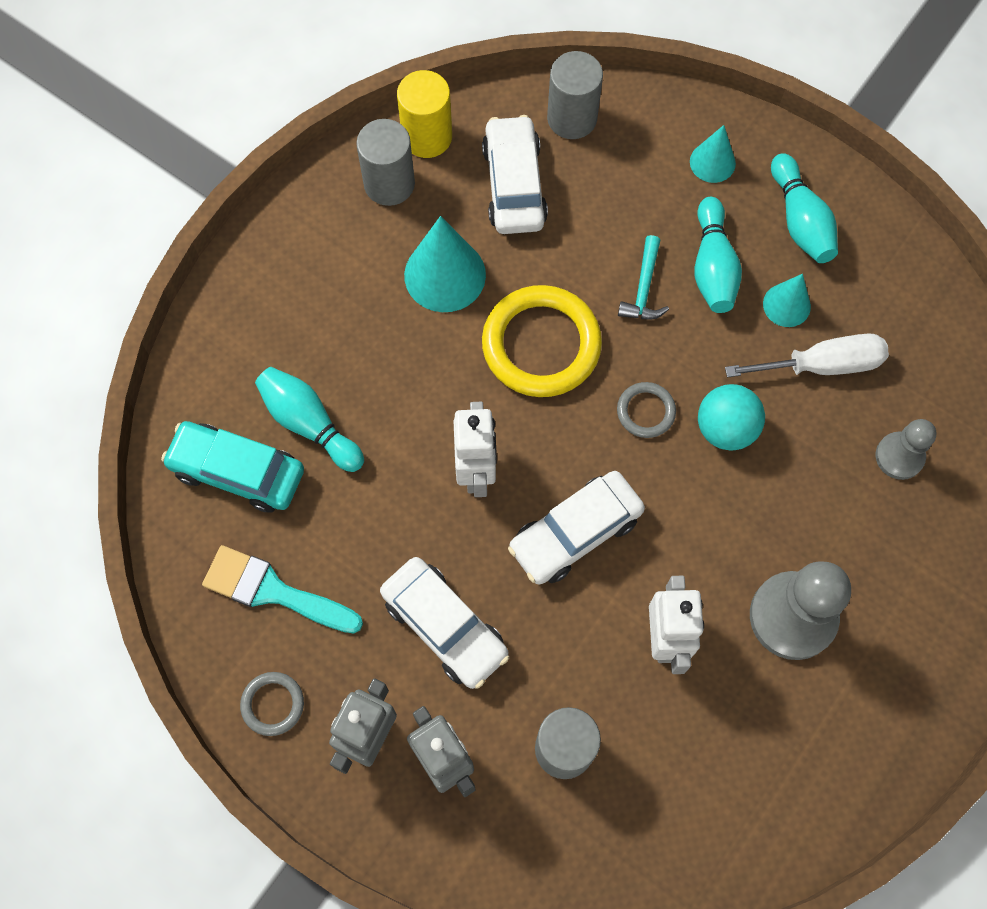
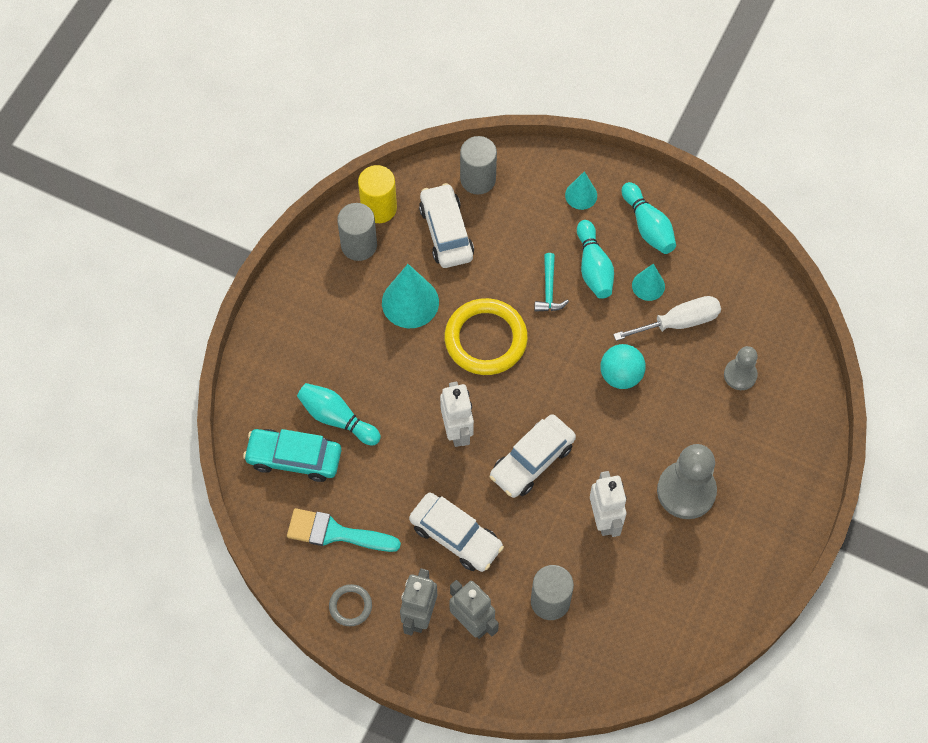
camera: 10 degrees left, 5 degrees down
grey ring [617,382,676,438] -> none

